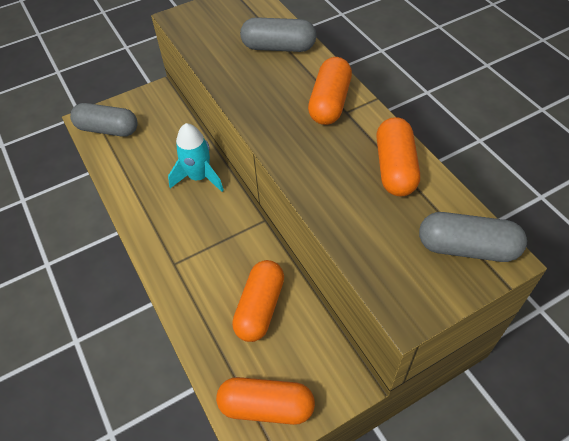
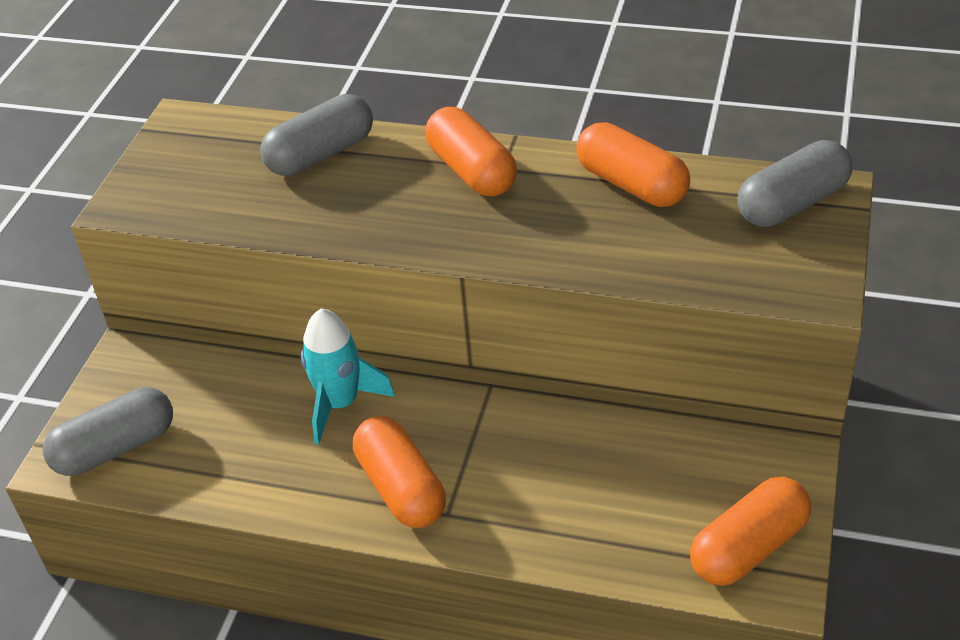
camera: 45 degrees left, 10 degrees down
orange capsule [232,260,284,342] -> orange capsule moved to [353,416,446,528]

